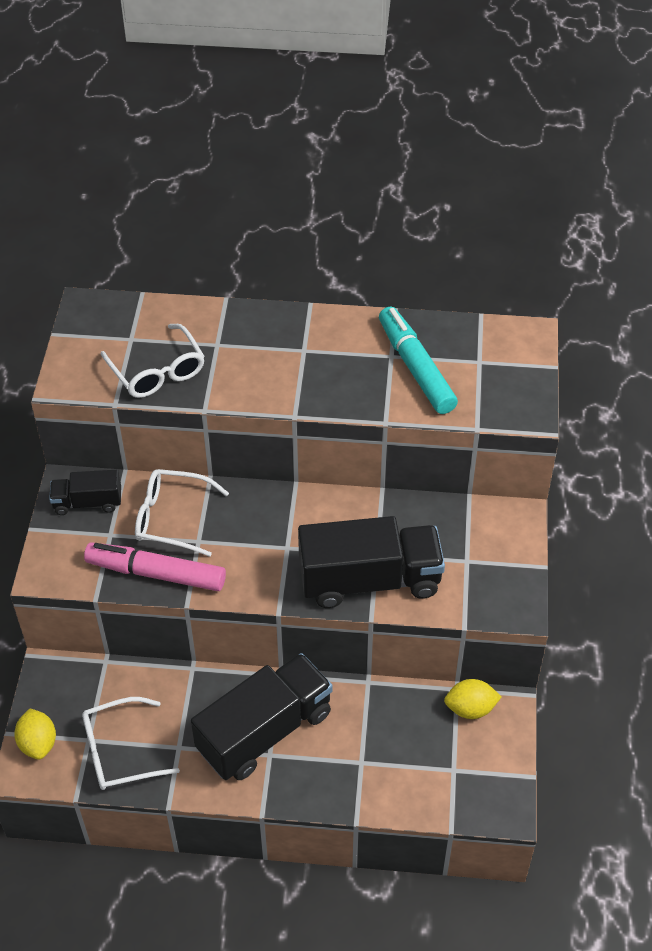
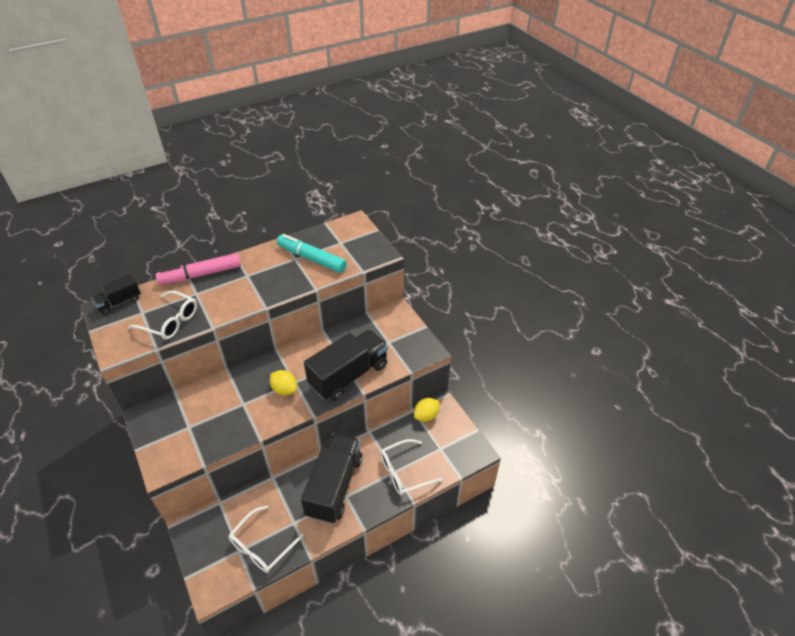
camera: 35 degrees left, 5 degrees down
yellow lemon [14,709,56,760] -> yellow lemon moved to [270,370,297,395]
black truck [49,470,121,515] -> black truck moved to [91,274,141,315]
pink marker [84,542,226,591] -> pink marker moved to [156,253,241,285]
white glasses [135,469,229,557] -> white glasses moved to [380,439,442,495]

